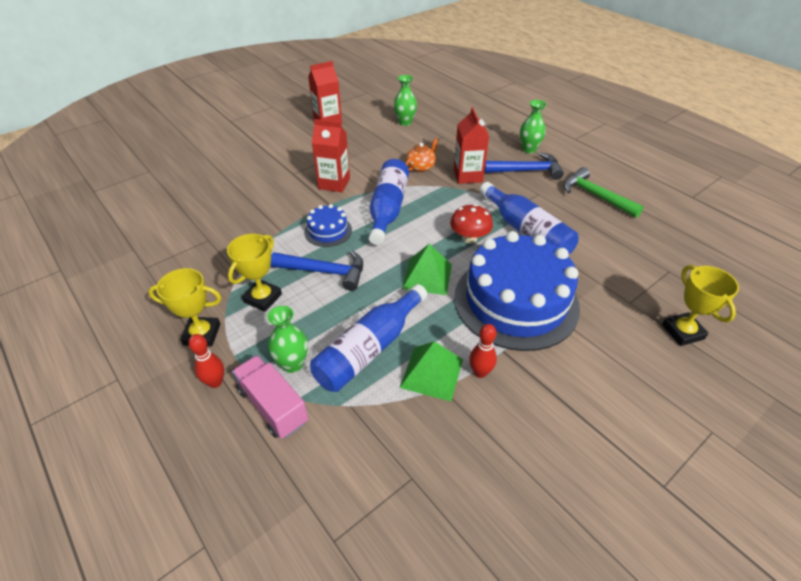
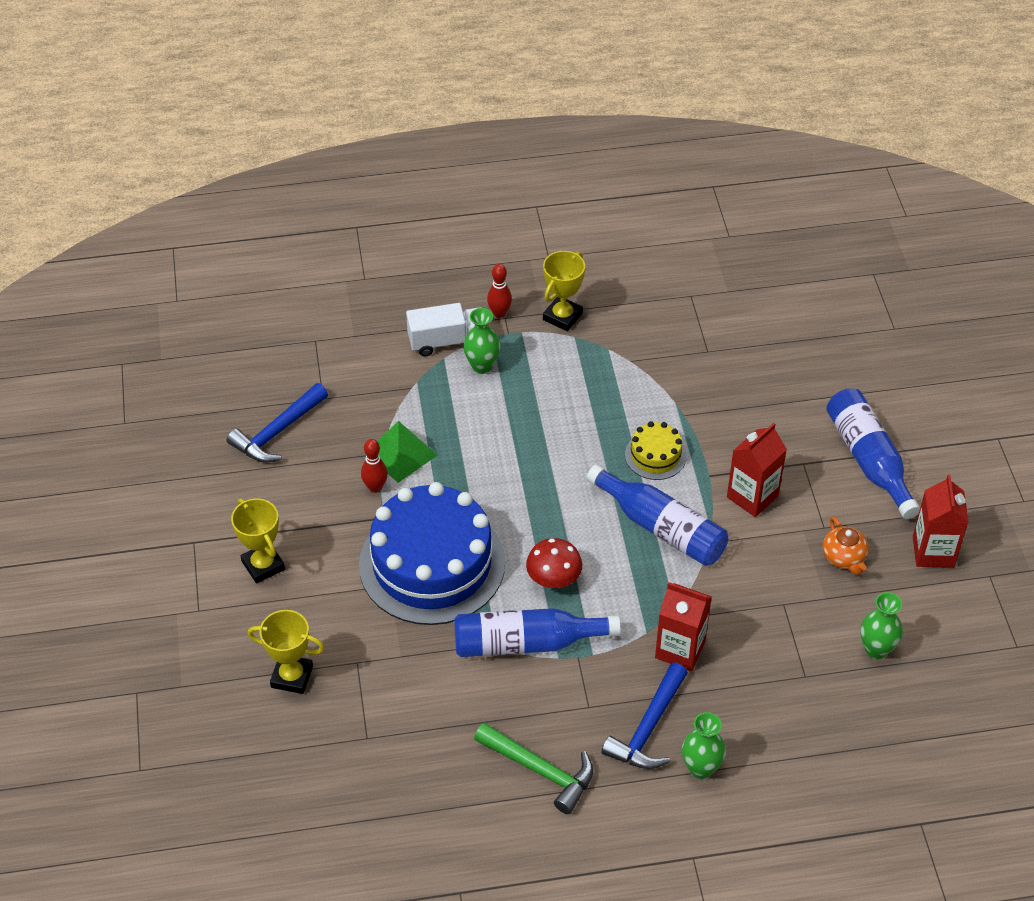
camera: 120 degrees right, 5 degrees up
yellow trophy [227,234,282,312] -> yellow trophy moved to [231,498,285,584]
pink truck [232,355,308,439] -> white truck [406,303,481,356]
blue hammer [271,250,363,291] -> blue hammer moved to [227,383,328,463]
blue cake [304,204,352,247] -> yellow cake [625,421,687,480]
blue bottle [310,284,428,392] -> blue bottle moved to [826,388,920,519]
green pyramid [402,244,452,295] -> none
orange teapot [405,138,439,172] -> orange teapot moved to [822,517,869,575]
green hammer [564,167,644,218] -> green hammer turned 45 degrees clockwise [474,723,593,814]

